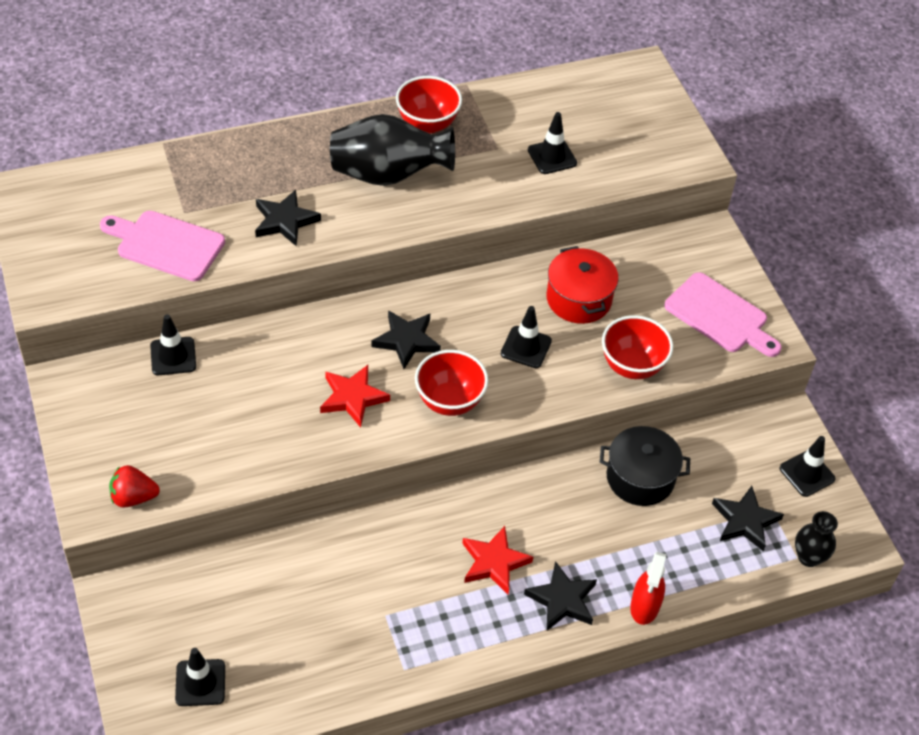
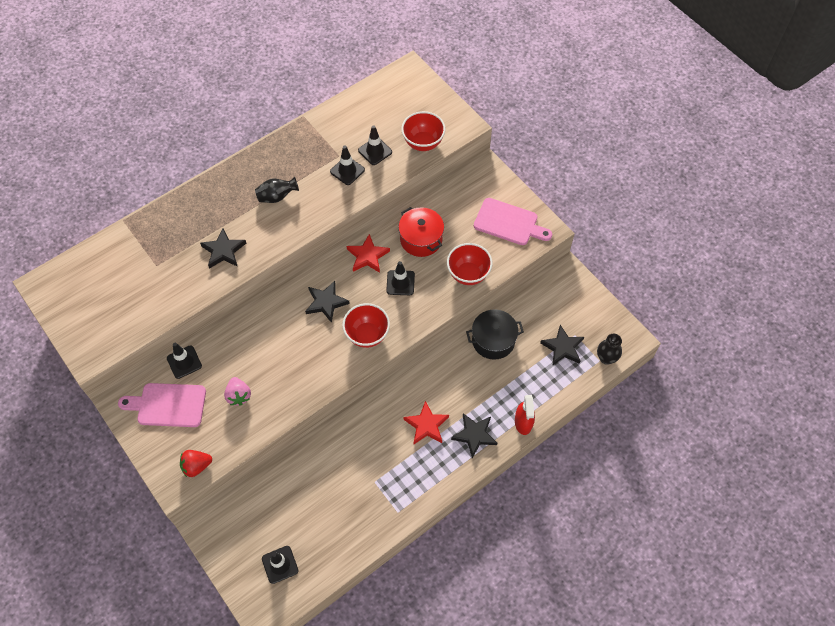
camera: 15 degrees left, 10 degrees up
pink cutting board [100,211,225,281] -> pink cutting board moved to [118,383,206,427]
red star [320,365,390,427] -> red star moved to [347,234,390,273]
black vase [330,114,455,186] -> black vase [255,176,299,203], size x0.52
red bowl [396,76,462,134] -> red bowl moved to [401,111,446,151]
black traffic cone [780,436,835,497] -> black traffic cone moved to [330,145,365,185]
none -> pink strawberry [224,377,251,406]

